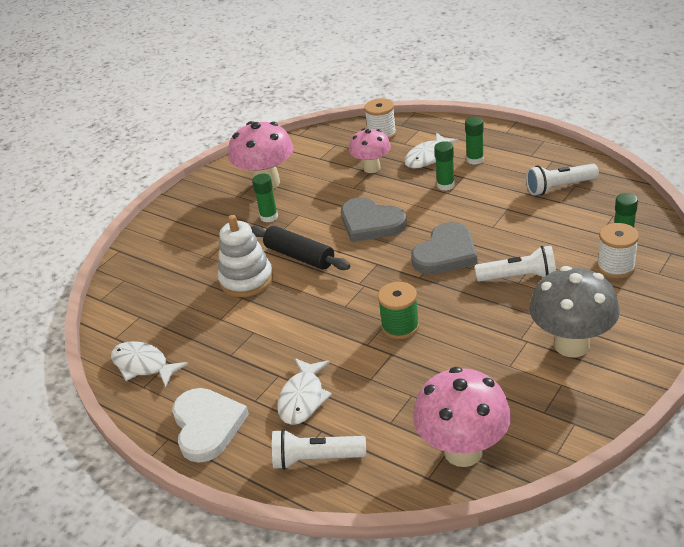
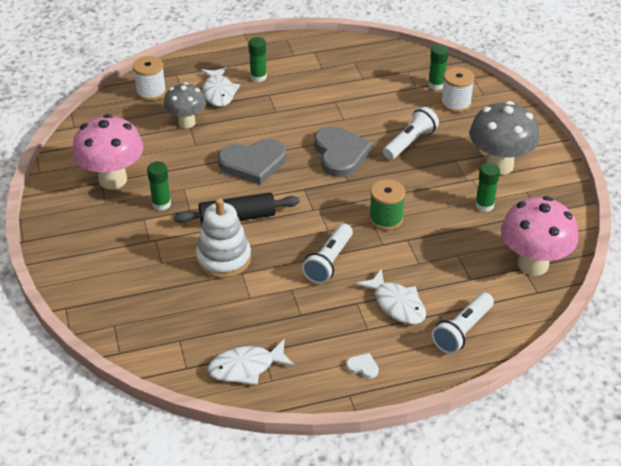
camera: 55 degrees left, 5 degrees up
white heart [172,388,249,463] -> white heart [346,353,379,379], size x0.40
pink mushroom [349,128,391,173] -> grey mushroom [164,82,206,128]
green glue stick [434,141,455,191] -> green glue stick moved to [475,163,500,212]
white flashlight [526,164,599,195] -> white flashlight moved to [302,224,353,284]

